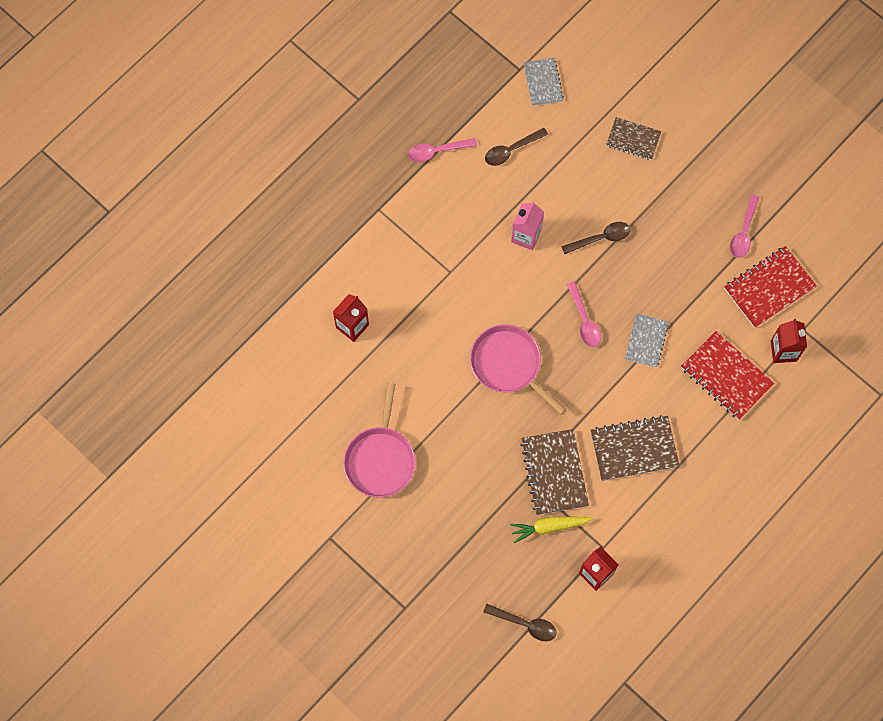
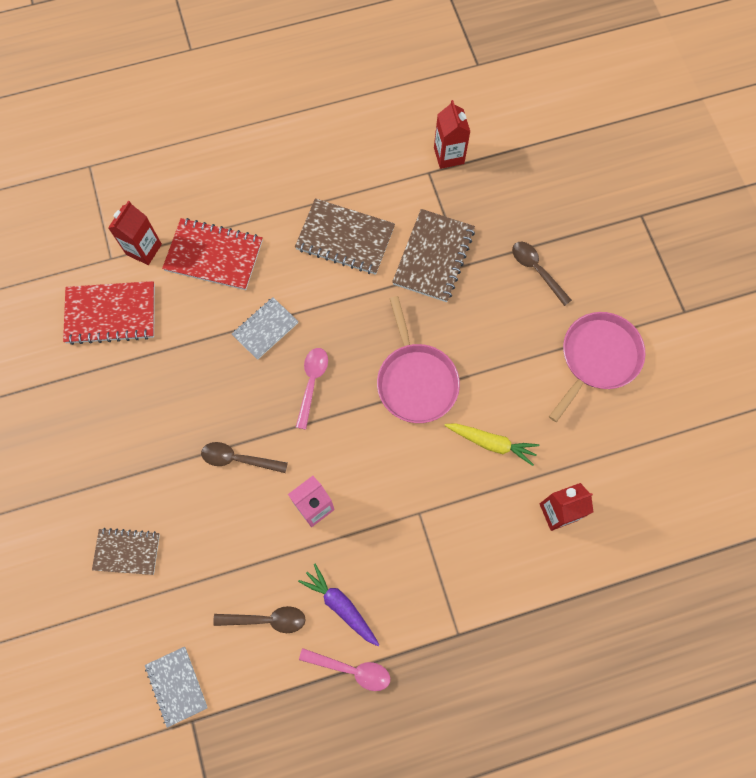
camera: 150 degrees left, 0 degrees up
brown spoon [483,604,557,641] -> brown spoon moved to [512,242,572,306]
yellow carrot [510,517,593,543] -> yellow carrot moved to [444,423,539,466]
grey notebook [523,58,564,106] -> grey notebook turned 45 degrees counterclockwise [145,647,208,728]
brown notebook [606,117,661,160] -> brown notebook turned 45 degrees counterclockwise [92,528,160,575]
red notebook [681,331,774,420] -> red notebook turned 60 degrees counterclockwise [162,218,263,290]
pink spoon [730,194,759,258] -> none
none -> purple carrot [298,564,379,646]

